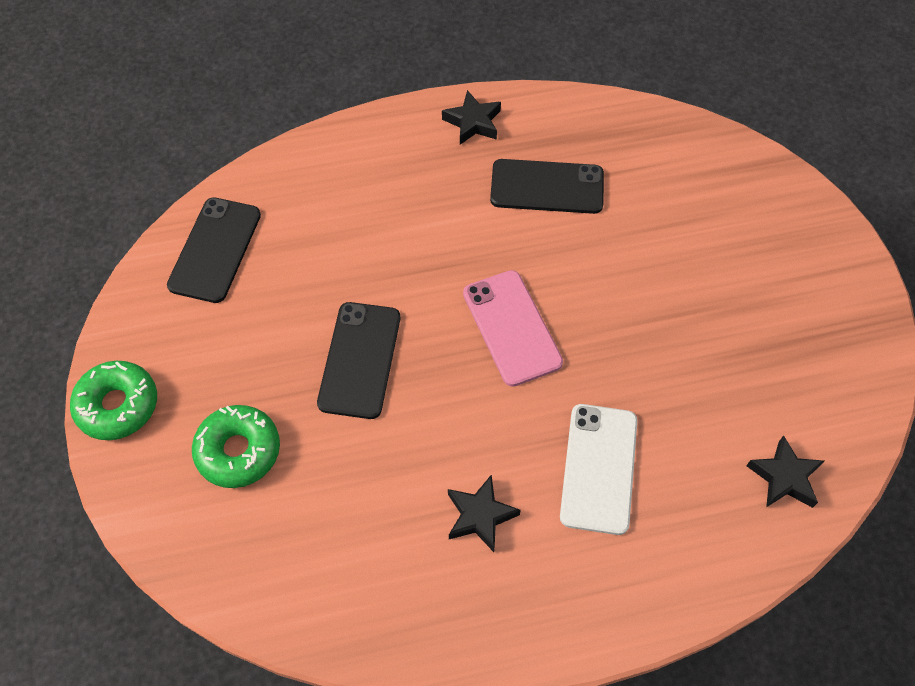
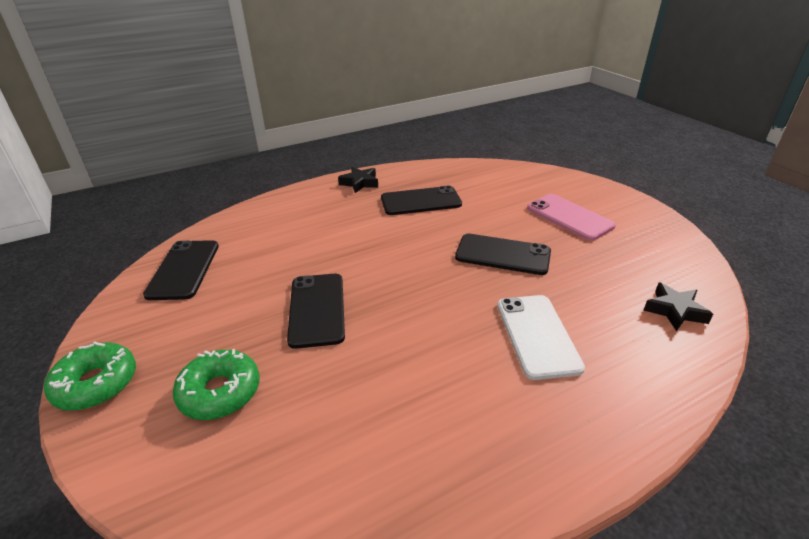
camera: 15 degrees left, 25 degrees down
black star [448,474,521,552] -> none
pink phone [463,270,563,387] -> pink phone moved to [527,194,616,241]
none -> black phone [455,234,551,275]

